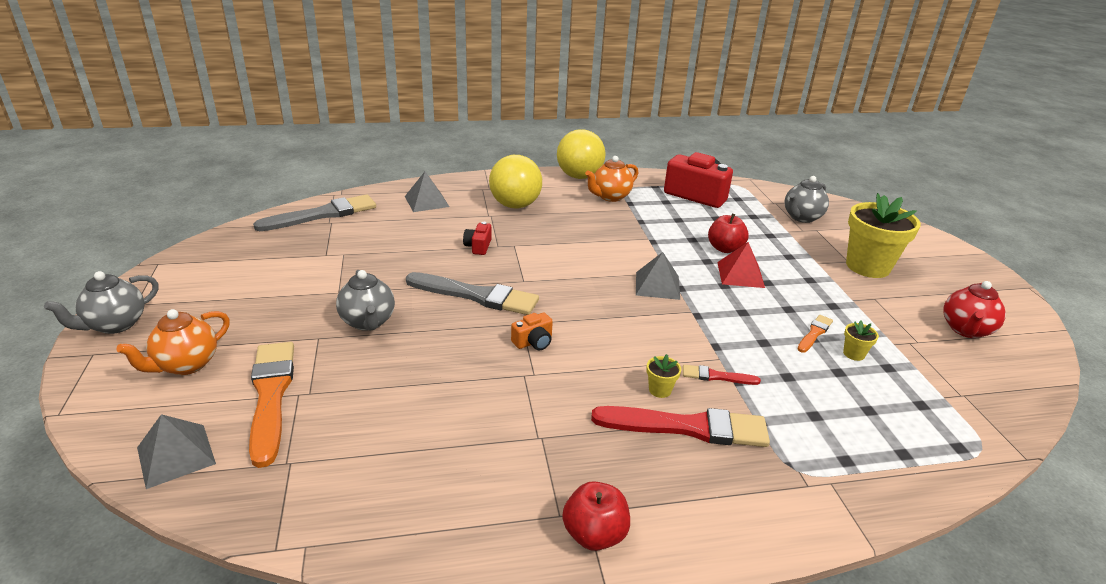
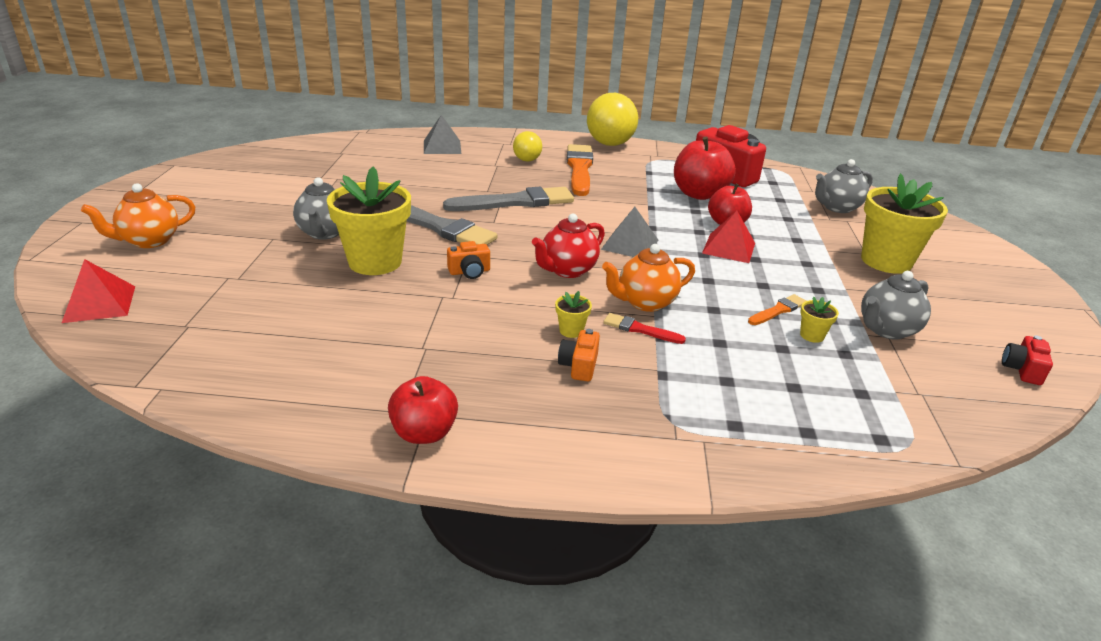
camera: 15 degrees right, 0 degrees up
grey teapot [44,271,158,334] -> grey teapot moved to [861,271,931,340]
grey pyramid [137,414,216,489] -> red pyramid [62,259,135,323]
orange brush [249,342,294,468] -> orange brush moved to [567,144,593,196]
grey brush [253,194,376,231] -> grey brush moved to [443,187,574,211]
red camera [463,222,491,255] -> red camera moved to [1002,335,1053,385]
yellow ball [489,155,542,209] -> yellow ball [513,131,542,162], size x0.54
orange teapot [585,156,638,202] -> orange teapot moved to [602,244,695,312]
red brush [591,406,770,447] -> orange camera [558,329,600,381]
red teapot [943,281,1006,338] -> red teapot moved to [532,213,605,278]
none -> yellow flower pot [327,167,411,275]
none -> red apple [674,137,736,200]

